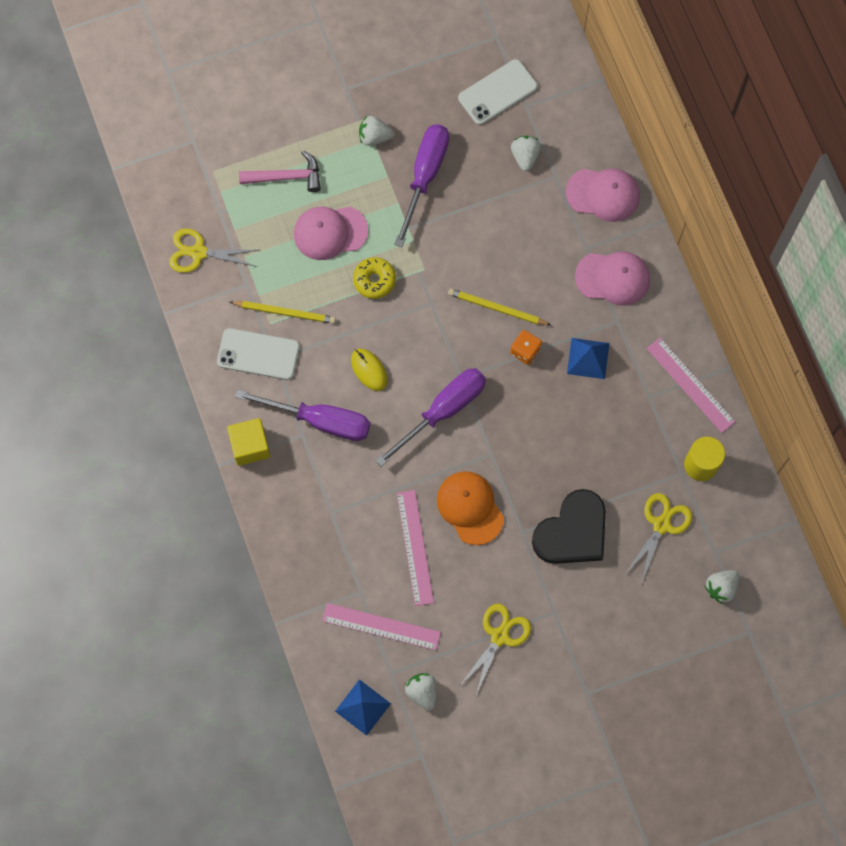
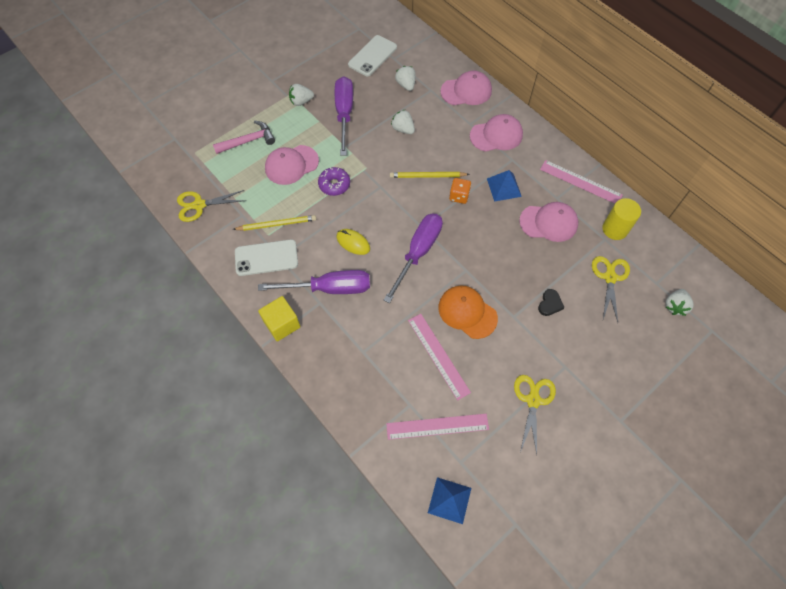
camera: 20 degrees left, 10 degrees down
yellow donut [353,257,396,299] -> purple donut [318,167,350,196]
white strawberry [405,673,436,711] -> white strawberry moved to [391,110,415,134]
black heart [532,489,606,564] -> black heart [538,289,565,316], size x0.43
none -> pink cap [519,202,578,242]

